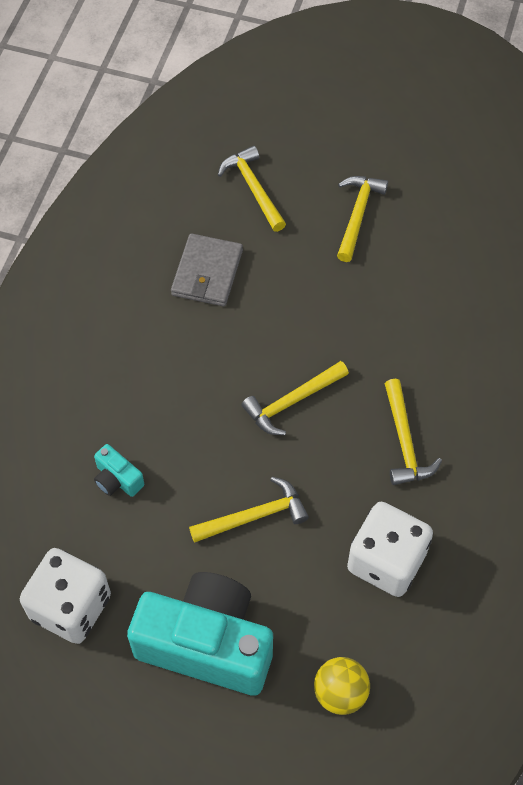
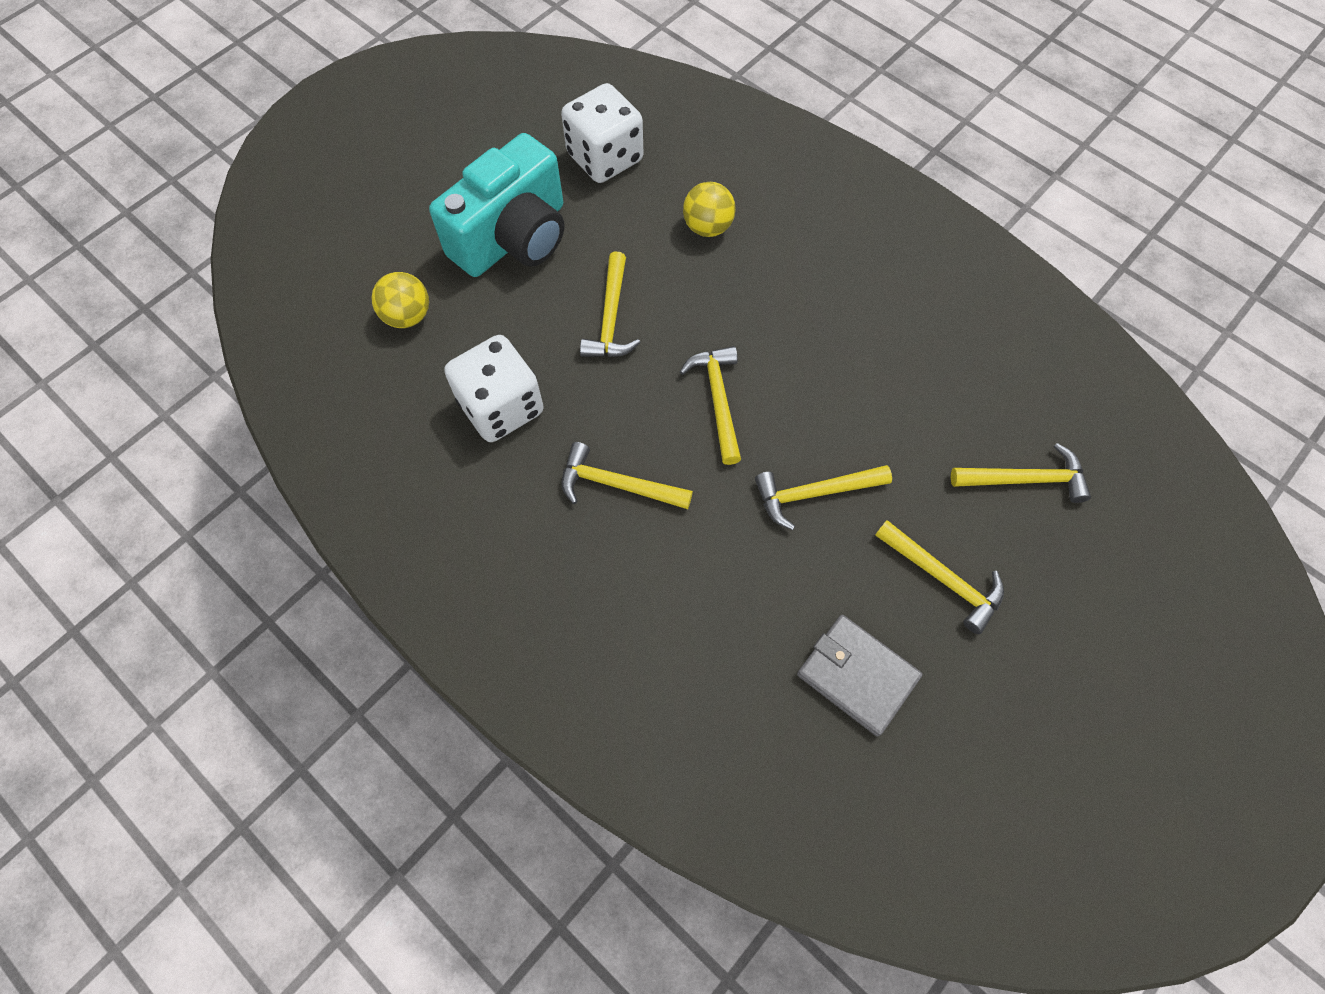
camera: 115 degrees right, 5 degrees up
turquoise camera [94,444,144,497] -> yellow ball [683,182,736,237]
grey wallet [171,233,243,306] -> grey wallet moved to [797,615,922,737]
none -> yellow hammer [755,465,892,530]

